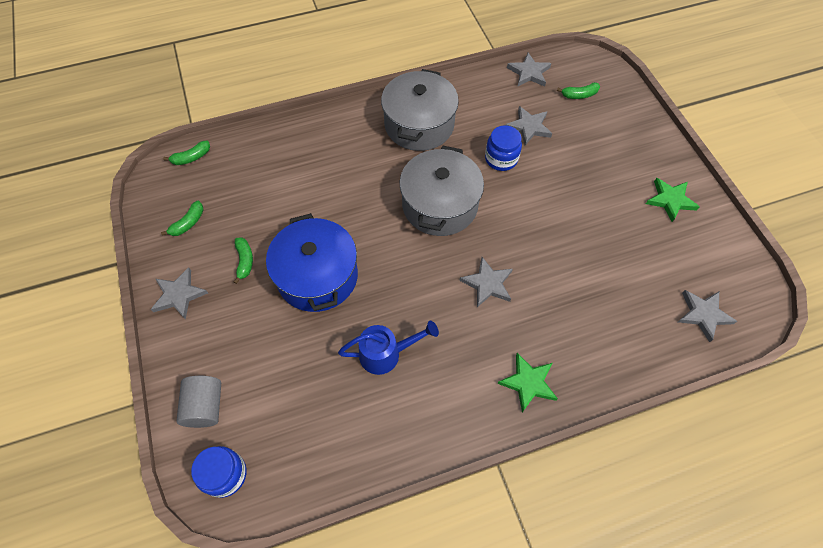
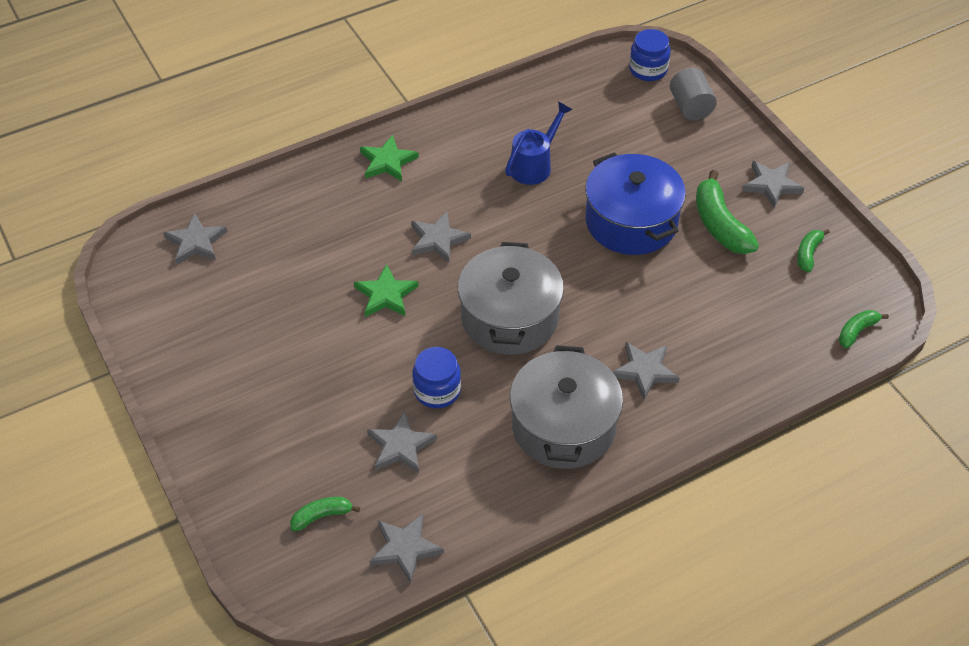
camera: 170 degrees right, 10 degrees down
green banana [234,237,253,284] -> green banana [696,170,759,254], size x1.83
blue watering can [338,321,439,375] -> blue watering can turned 150 degrees clockwise [505,102,573,185]
green star [646,178,700,222] -> green star moved to [354,264,419,317]
none -> grey star [613,342,680,400]

